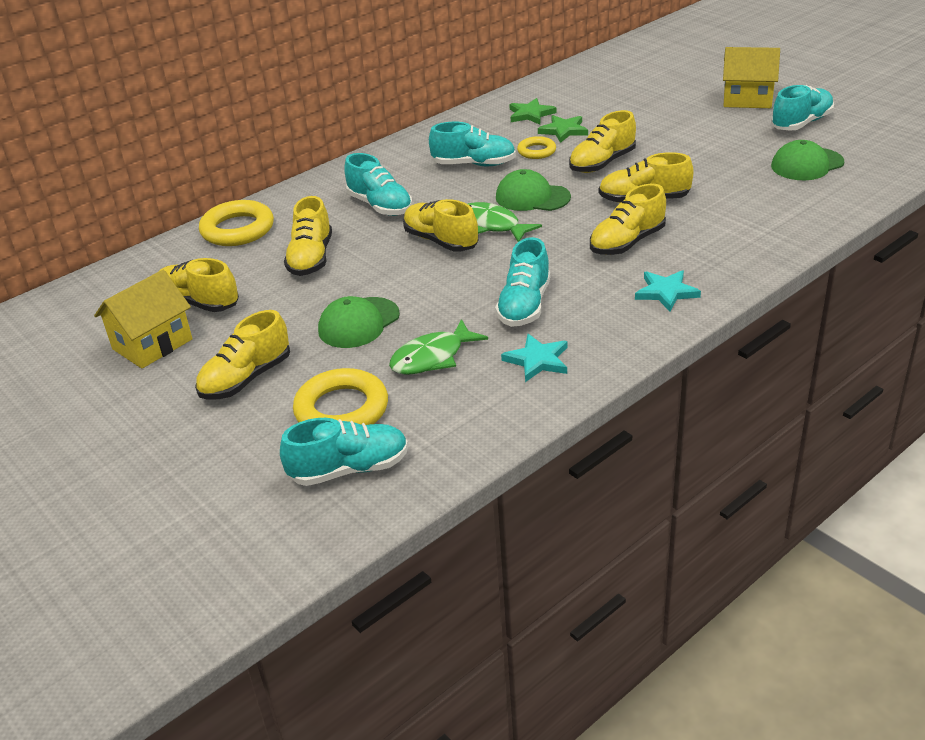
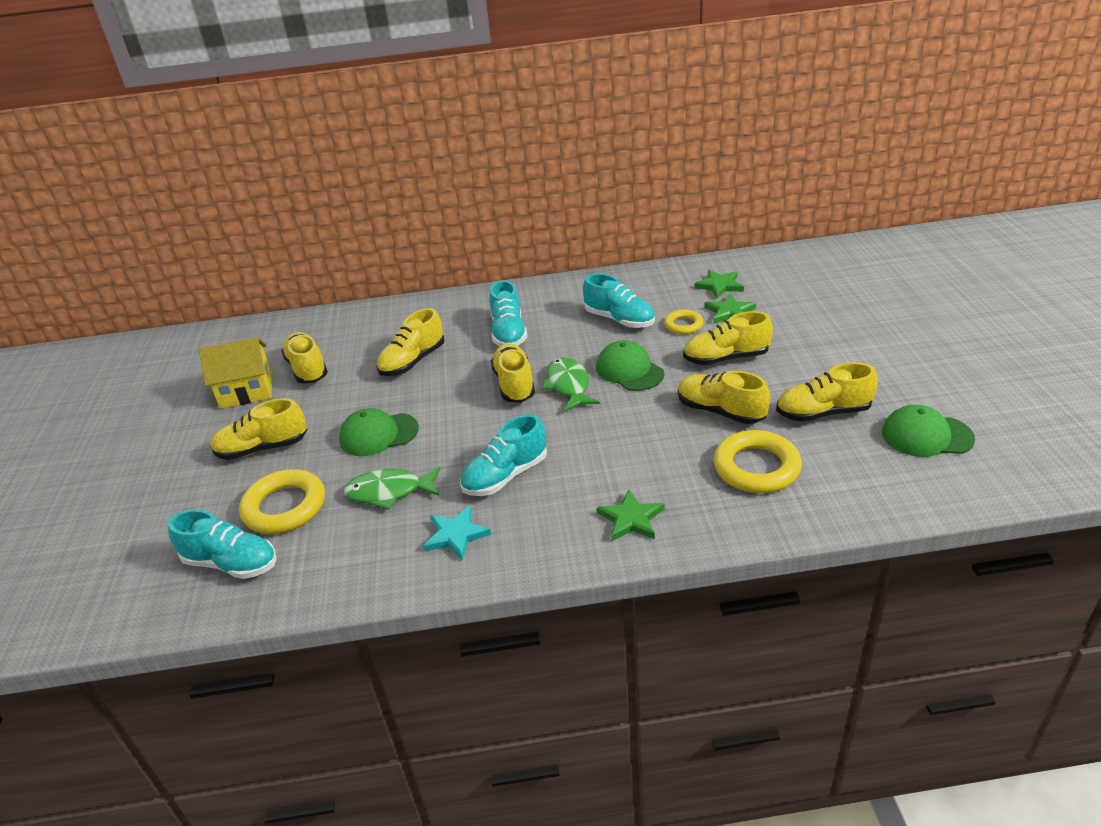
camera: 35 degrees right, 0 degrees up
yellow ring [199,200,274,246] -> yellow ring moved to [713,430,802,493]
yellow shoe [590,184,666,255] -> yellow shoe moved to [776,362,878,422]
turquoise star [635,270,701,312] -> green star [597,490,664,541]
yellow house [723,47,780,108] -> none
turquoise shoe [771,85,834,131] -> none

